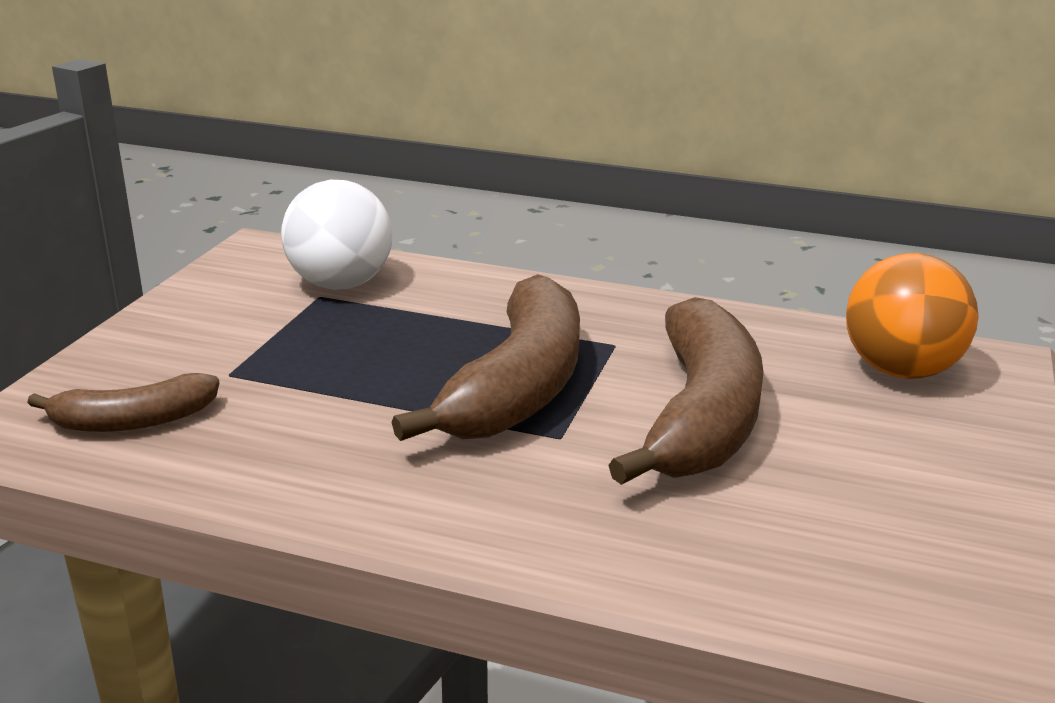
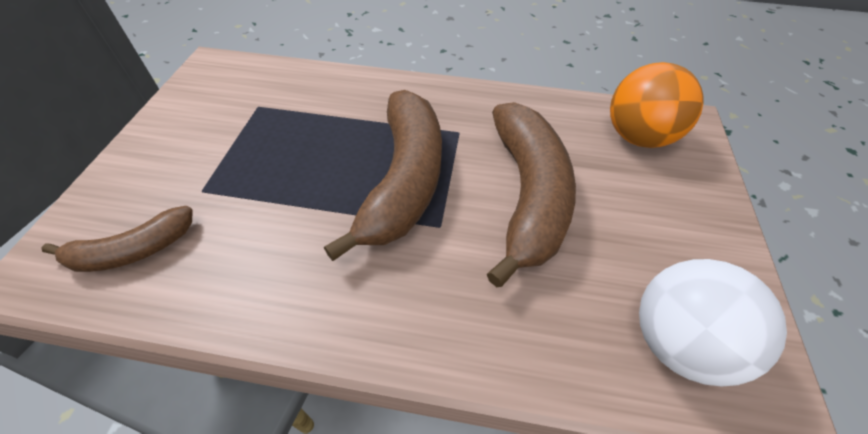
camera: 10 degrees left, 25 degrees up
white ball [281,180,392,290] -> white ball moved to [639,259,787,387]

